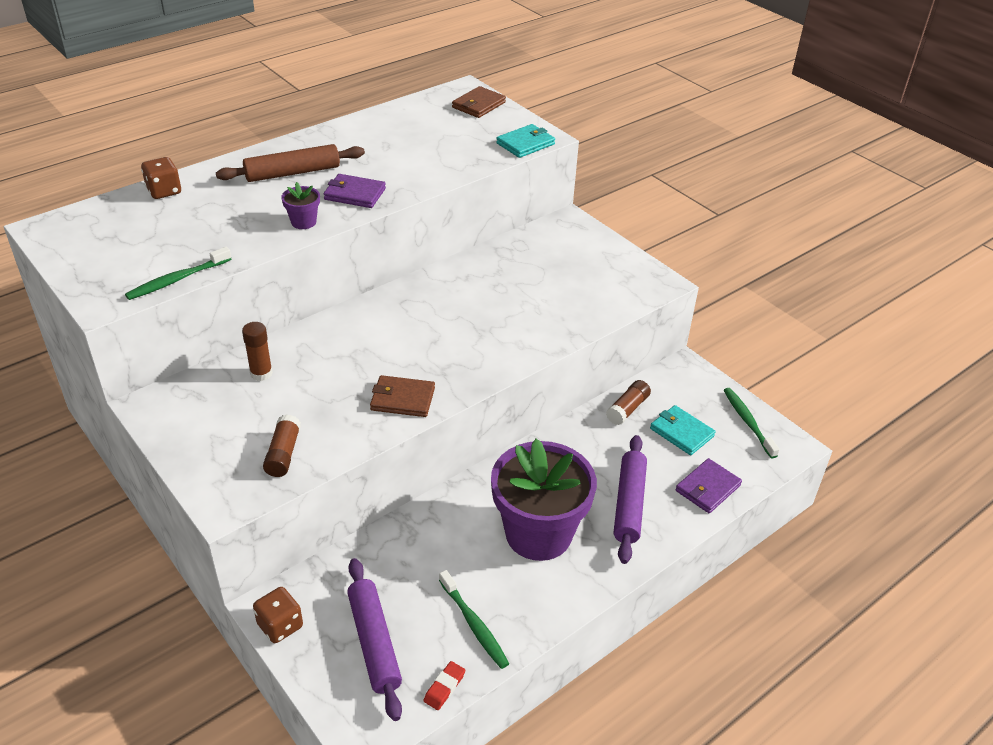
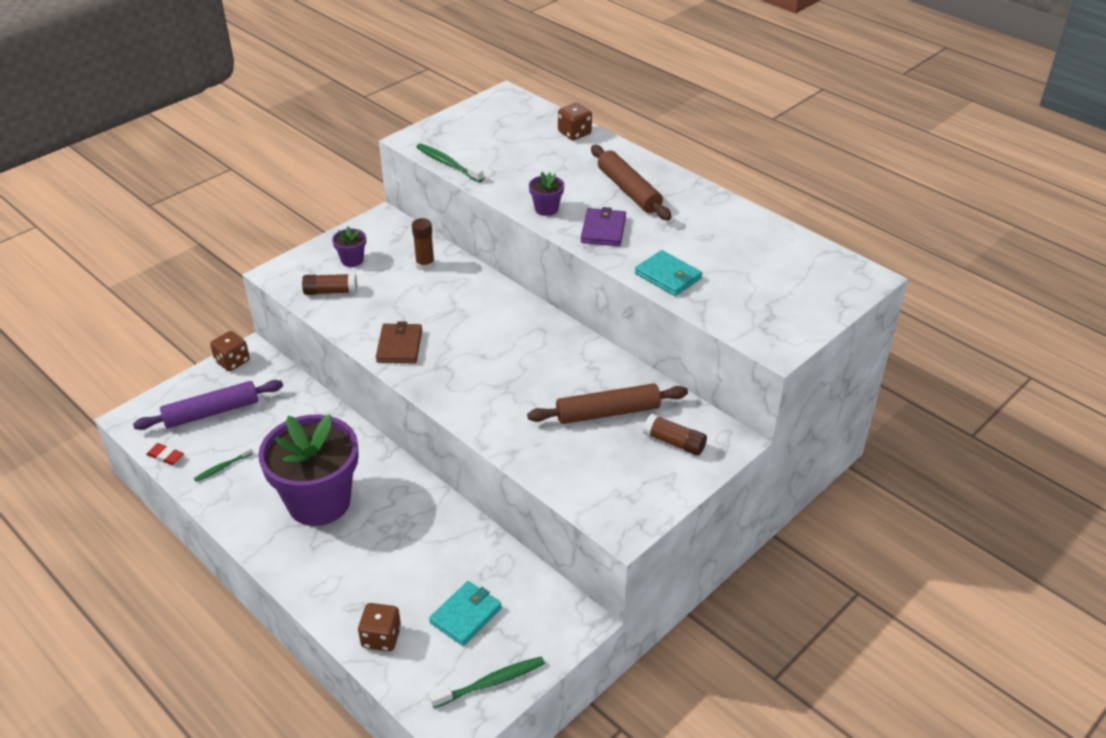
camera: 85 degrees right, 0 degrees up
green toothbrush [439,570,509,669] -> green toothbrush [194,447,253,482], size x0.62
brown wallet [452,86,506,118] -> none
turquoise wallet [496,124,555,158] -> turquoise wallet moved to [635,250,702,296]
brown glue stick [606,380,651,425] -> brown glue stick moved to [643,414,707,456]
purple rolling pin [614,435,647,564] -> none
purple wallet [676,458,742,513] -> brown dice [358,603,401,651]
none -> purple flower pot [332,226,366,267]
none -> brown rolling pin [527,384,688,424]

